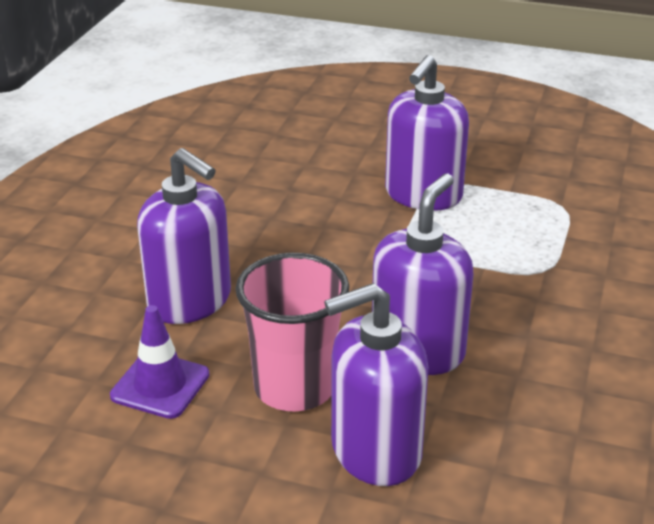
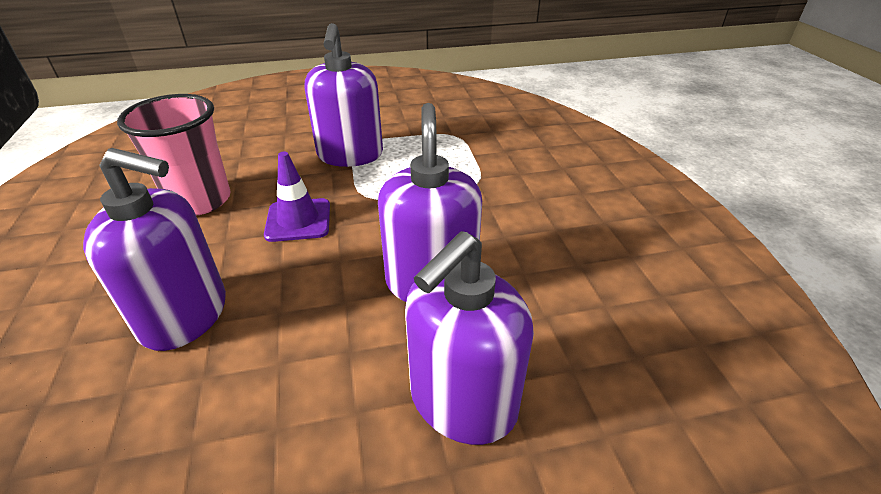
camera: 30 degrees left, 5 degrees up
purple traffic cone [110,305,209,419] -> purple traffic cone moved to [264,151,330,242]
pink cup [236,253,349,412] -> pink cup moved to [117,94,231,215]

